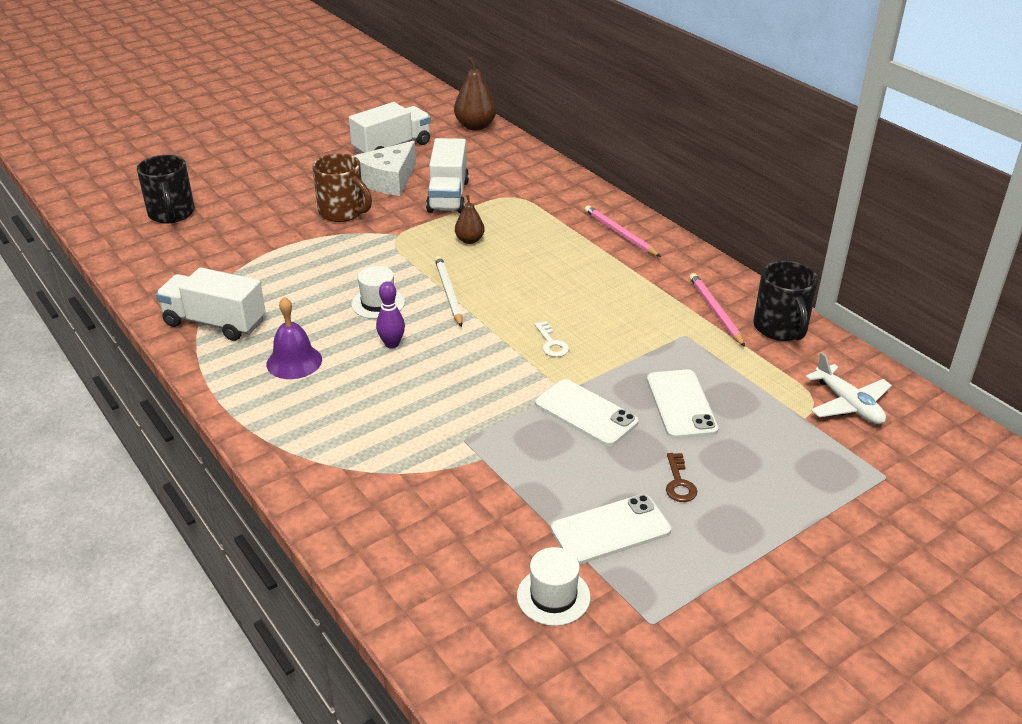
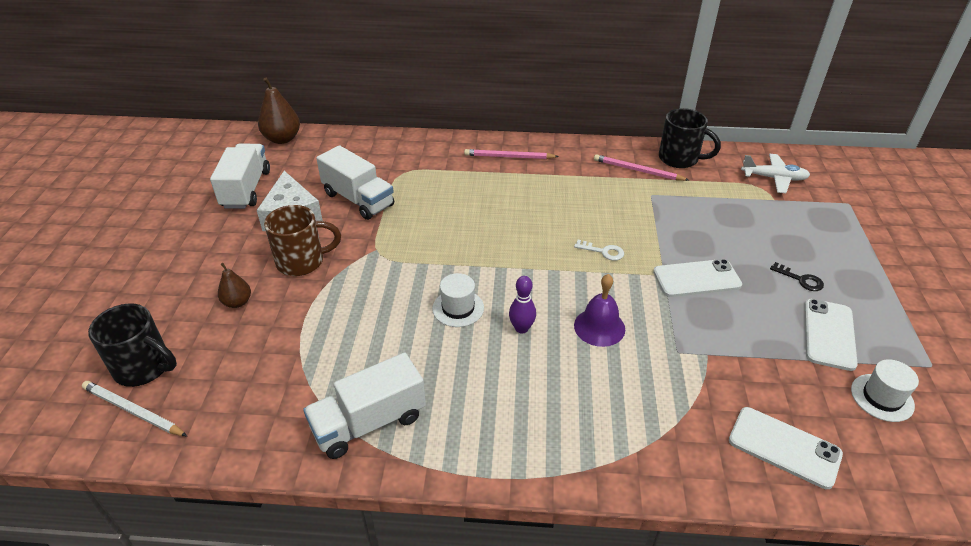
camera: 50 degrees left, 5 degrees up
purple bell [266,297,322,379] -> purple bell moved to [574,274,625,347]
white pencil [435,256,462,327] -> white pencil moved to [82,381,187,436]
brown pear [455,195,485,244] -> brown pear moved to [218,263,251,308]
white phone [647,369,719,439] -> white phone moved to [729,407,843,489]
brown key [666,453,697,502] -> black key [770,262,824,291]

